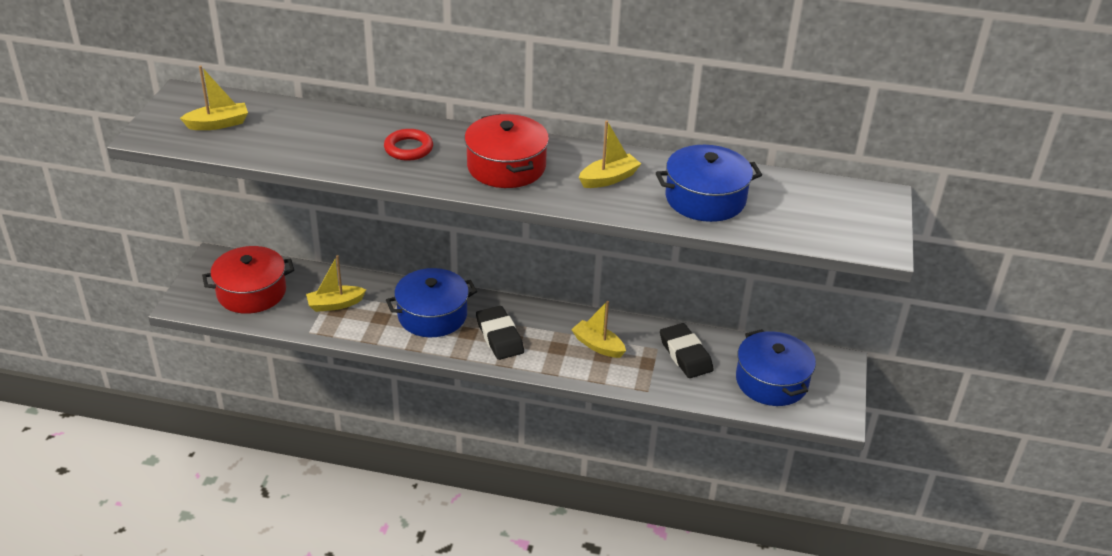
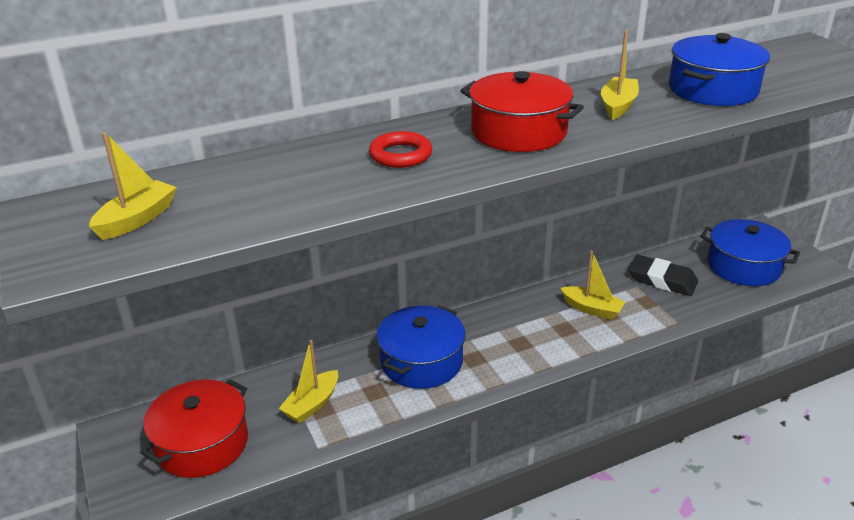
camera: 35 degrees left, 5 degrees down
black eraser [476,306,524,360] -> none
yellow boat [571,301,626,358] -> yellow boat turned 150 degrees counterclockwise [560,251,625,320]

